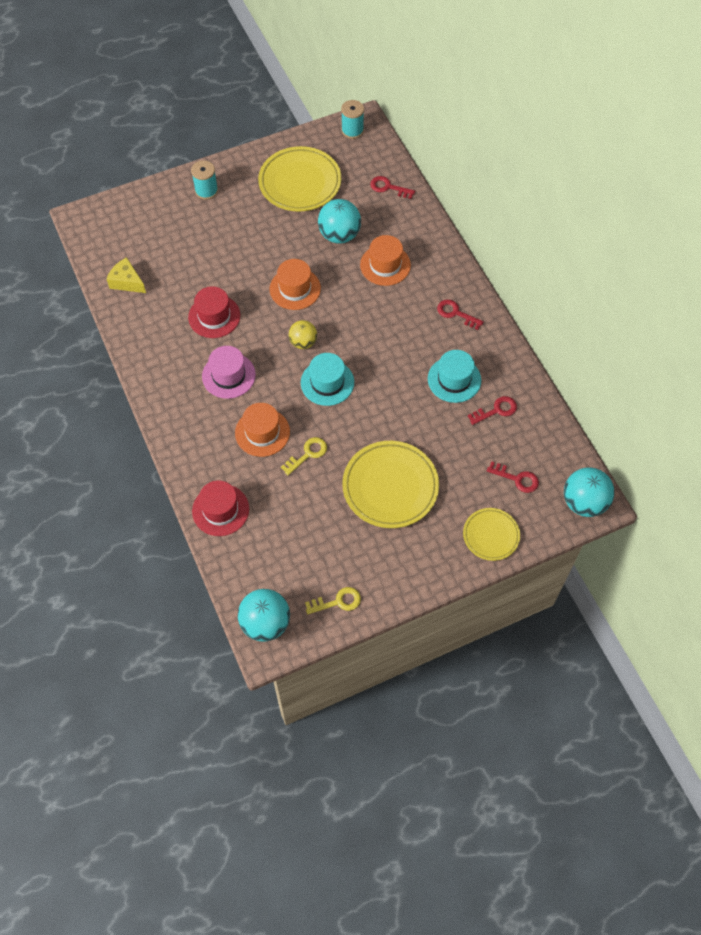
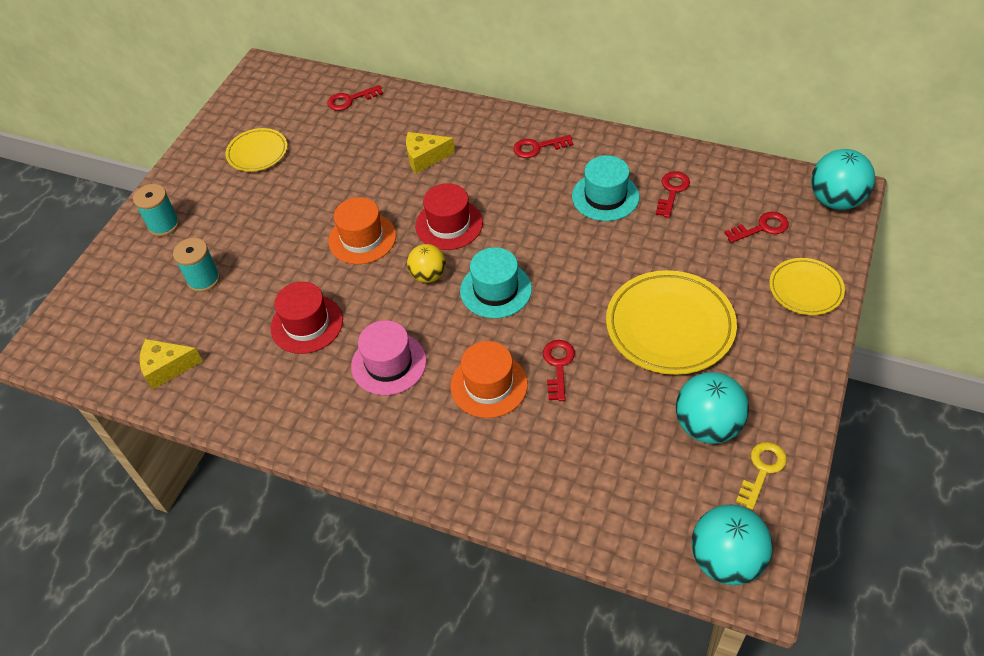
camera: 40 degrees left, 10 degrees down
red hat [192,480,249,536] -> red hat moved to [415,183,483,250]
yellow plate [258,146,341,212] -> yellow plate [226,128,288,172], size x0.58
yellow key [281,437,327,475] -> red key [543,340,575,401]
turquoise ball [318,199,361,244] -> turquoise ball moved to [676,372,749,444]
turquoise spool [341,100,364,139] -> turquoise spool moved to [173,238,220,292]
orange hat [360,235,411,286] -> yellow cheese [406,132,455,173]

